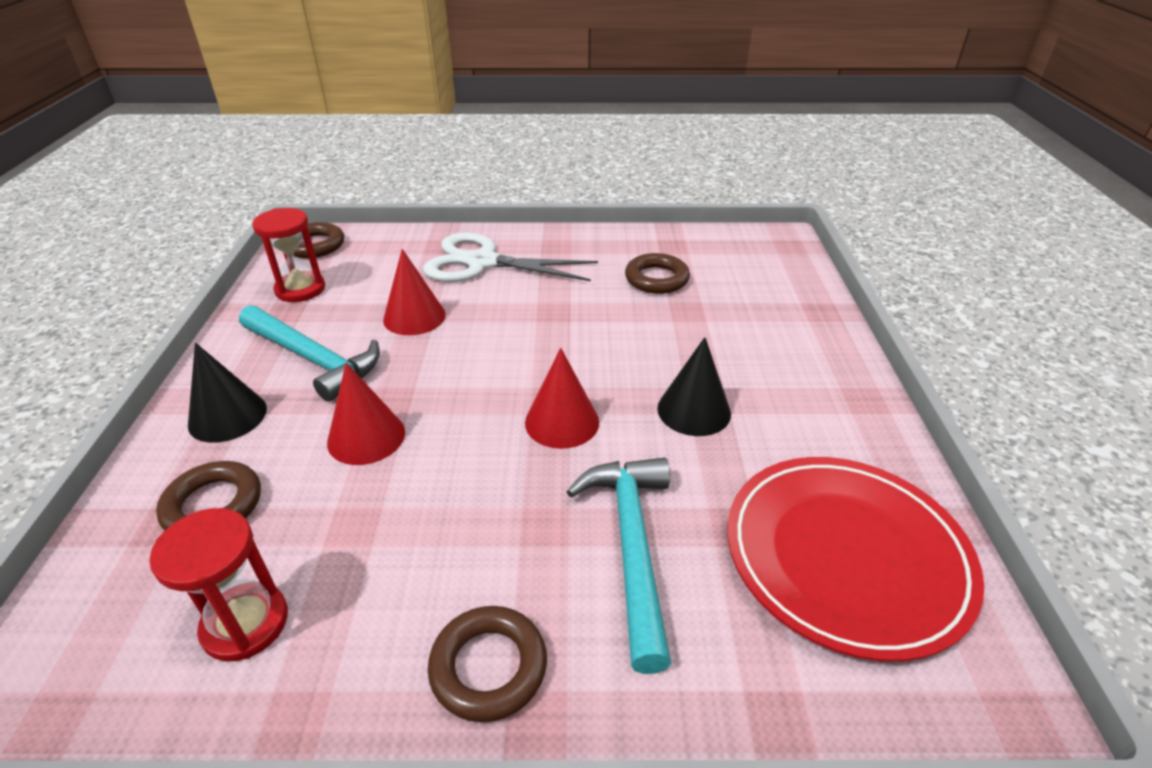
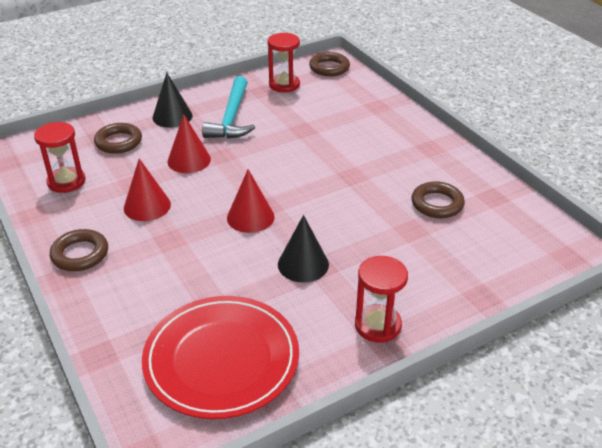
camera: 60 degrees right, 0 degrees up
red cone [383,249,446,335] -> red cone moved to [124,159,171,221]
white scissors [423,233,598,282] -> none
turquoise hammer [567,458,671,674] -> none
none -> red hourglass [355,256,408,343]

